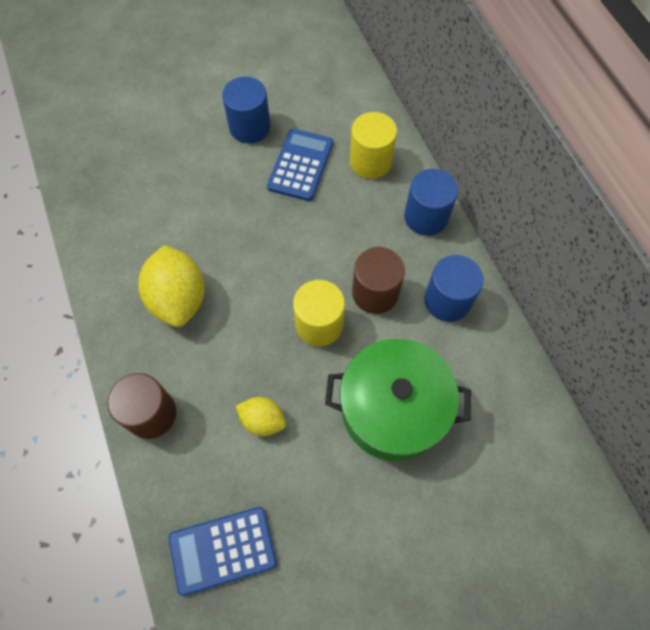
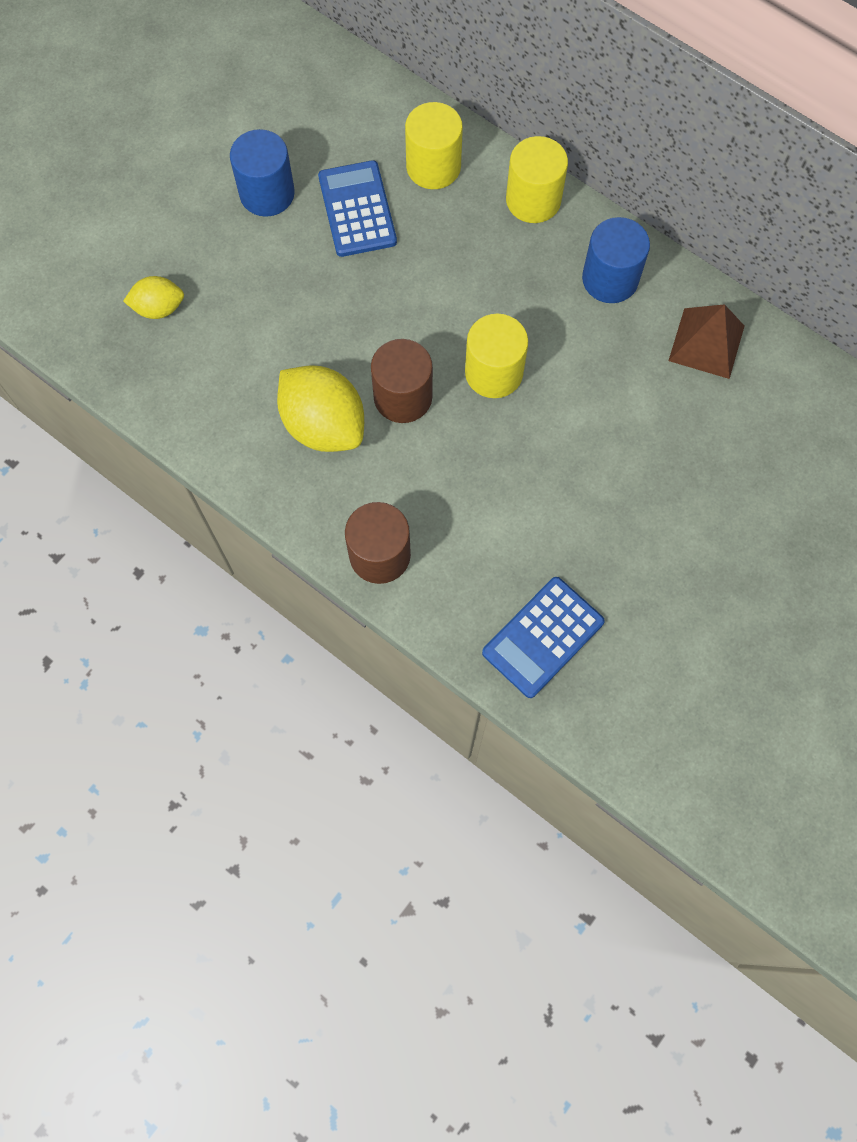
camera: 30 degrees left, 5 degrees up
yellow lemon [236,397,286,436] -> yellow lemon moved to [123,276,184,319]
green pot [325,339,471,461] -> none
brown cylinder [352,247,405,314] -> brown cylinder moved to [371,339,433,423]
blue cylinder [404,169,458,236] -> yellow cylinder [506,136,568,223]
none -> brown pyramid [668,304,744,379]

